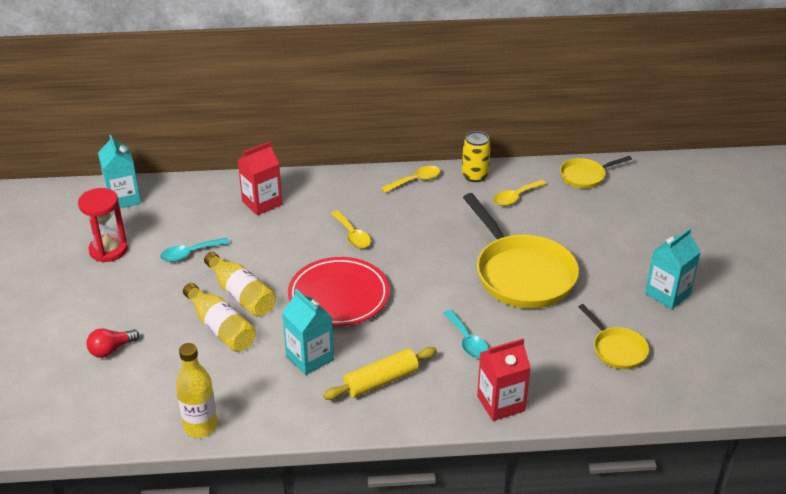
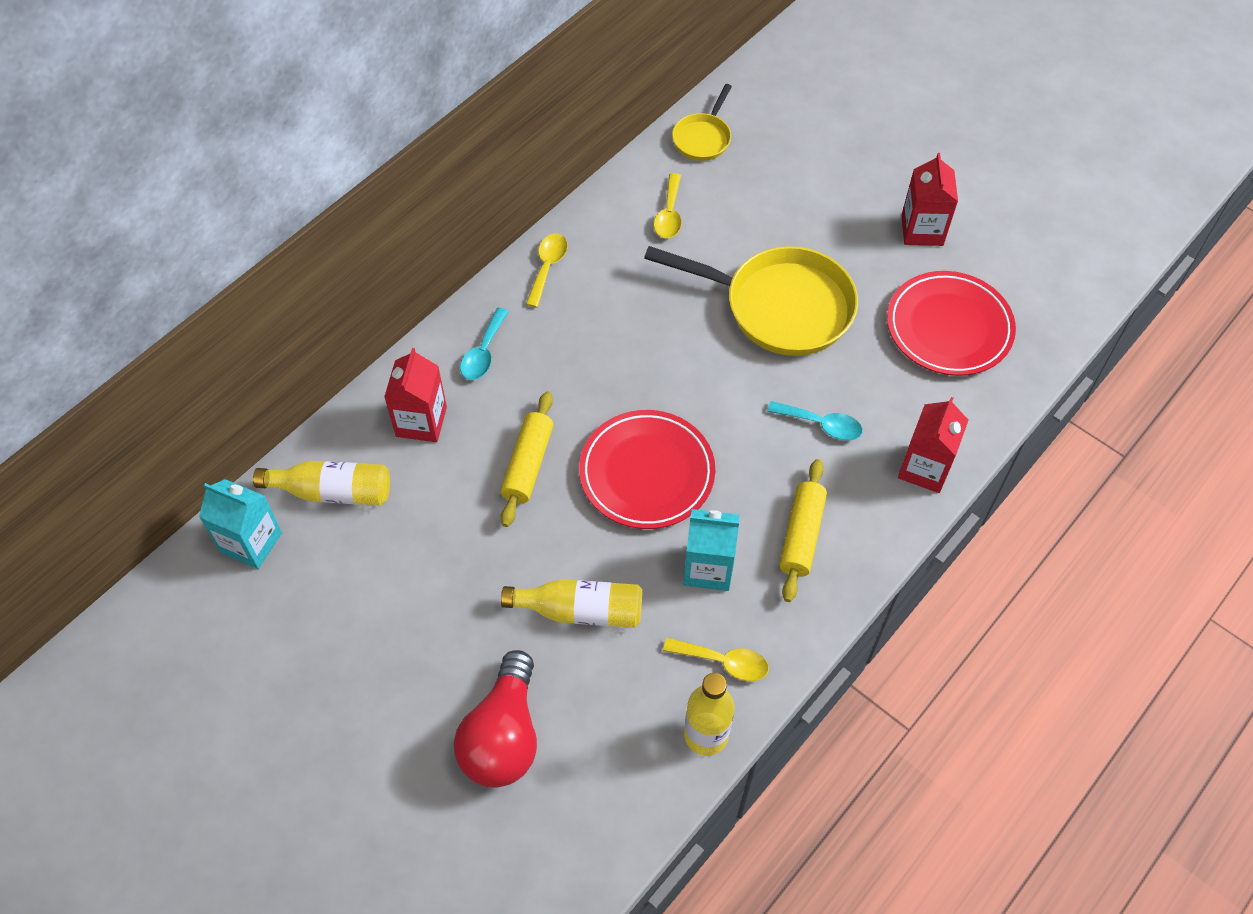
camera: 45 degrees left, 20 degrees up
red hourglass [78,188,128,262] -> none
red light bulb [87,329,139,358] -> red light bulb [454,650,537,788], size x1.97
turquoise spoon [160,238,230,262] -> turquoise spoon moved to [460,308,509,380]
yellow bottle [204,252,276,317] -> yellow bottle moved to [253,461,390,505]
yellow spoon [331,210,371,248] -> yellow spoon moved to [663,638,769,681]
yellow can [462,131,491,182] -> none
yellow pan [578,304,649,369] -> red plate [887,271,1016,376]
turquoise carton [645,228,701,309] -> red carton [901,153,958,246]
none -> yellow rolling pin [500,391,553,527]

